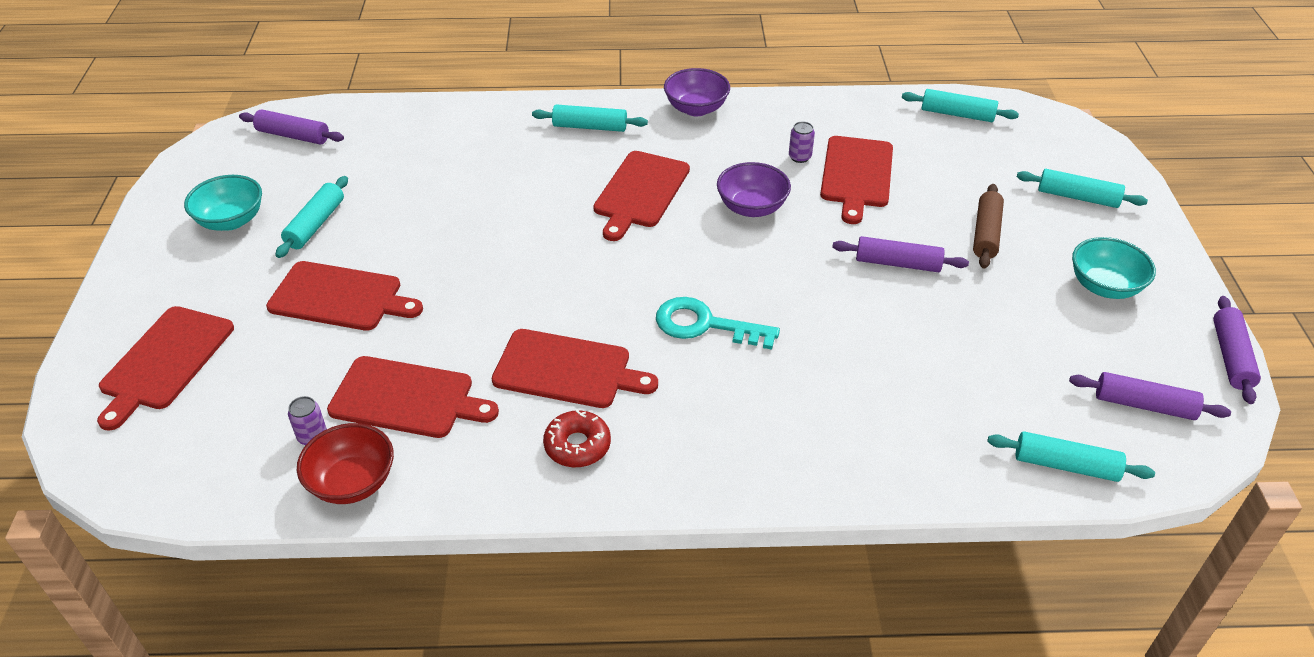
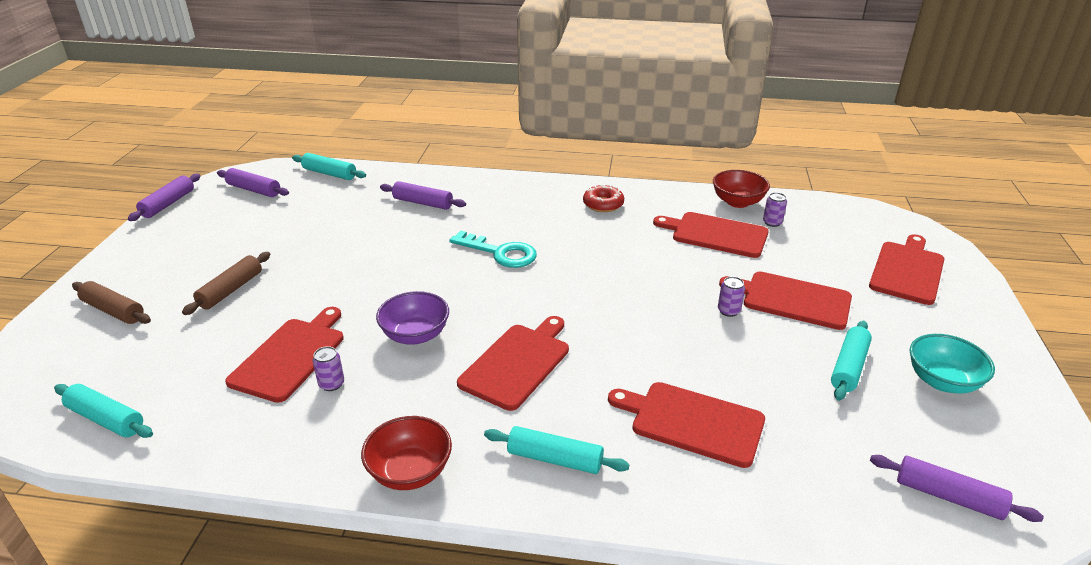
camera: 170 degrees left, 10 degrees down
red cutting board [492,329,658,408] -> red cutting board moved to [608,382,765,468]
purple bowl [664,68,730,116] -> red bowl [361,416,452,490]
purple rolling pin [832,236,969,272] -> purple rolling pin moved to [380,181,466,210]
turquoise rolling pin [1017,169,1148,208] -> brown rolling pin [72,281,151,324]
turquoise bowl [1072,237,1156,299] -> none
none -> purple can [718,276,745,317]

